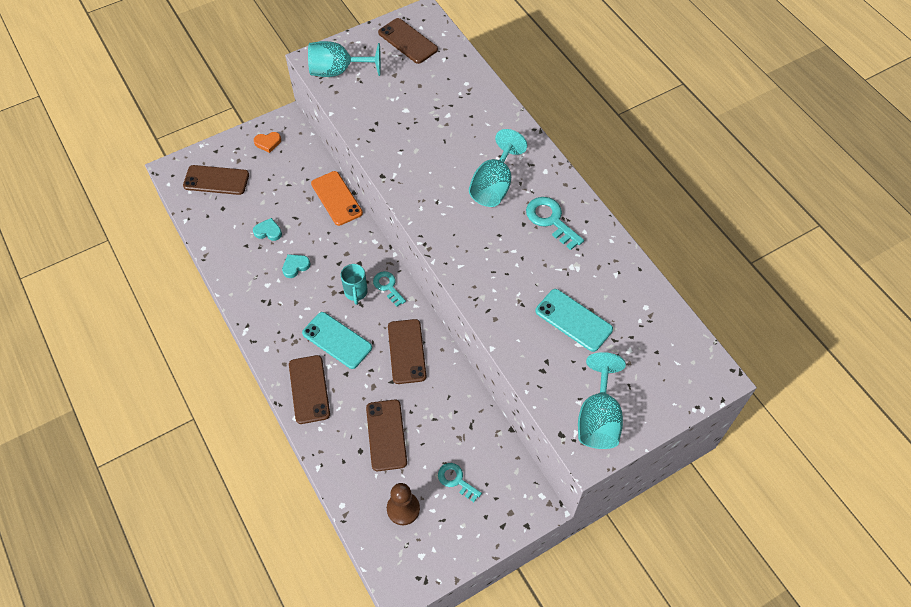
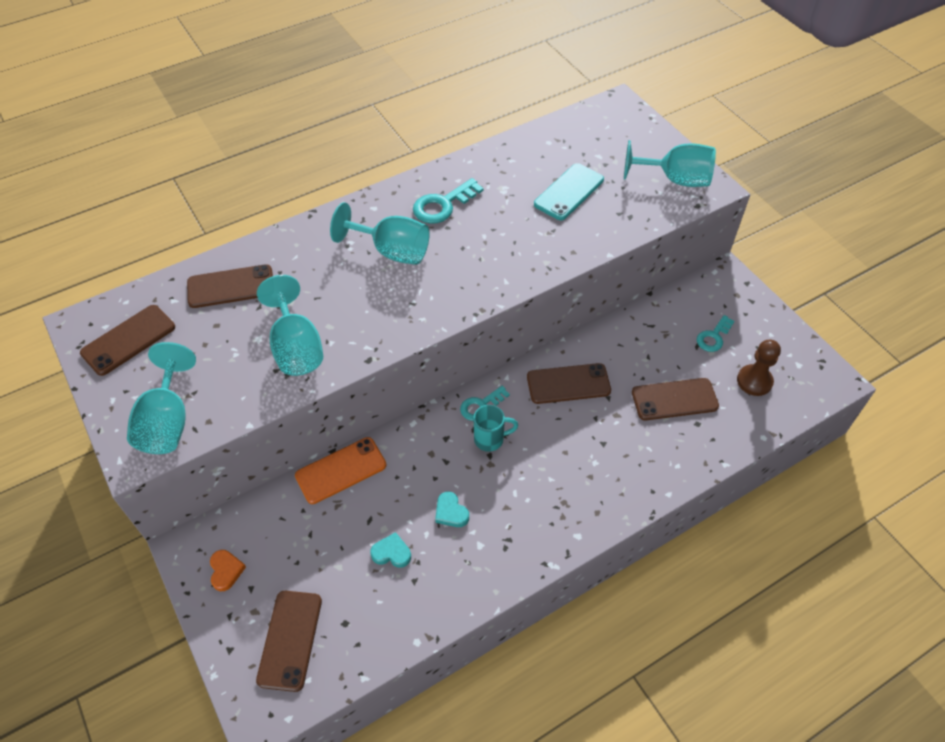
camera: 90 degrees left, 5 degrees down
turquoise heart [253,218,282,241] -> turquoise heart turned 90 degrees clockwise [370,532,411,568]
brown phone [289,355,330,424] -> brown phone moved to [187,264,273,308]
turquoise phone [302,312,372,369] -> none
none -> turquoise goblet [257,275,323,376]

